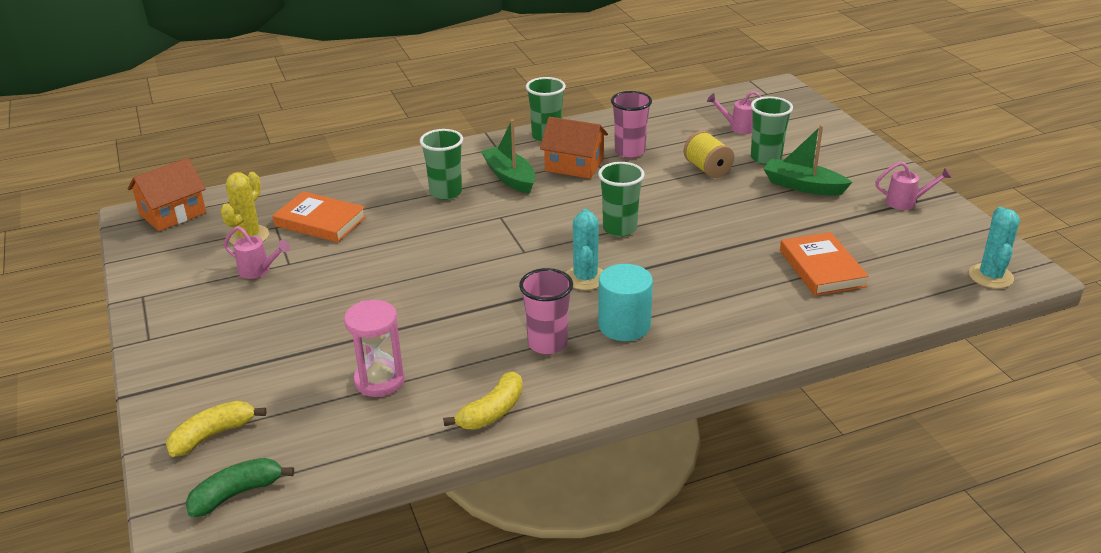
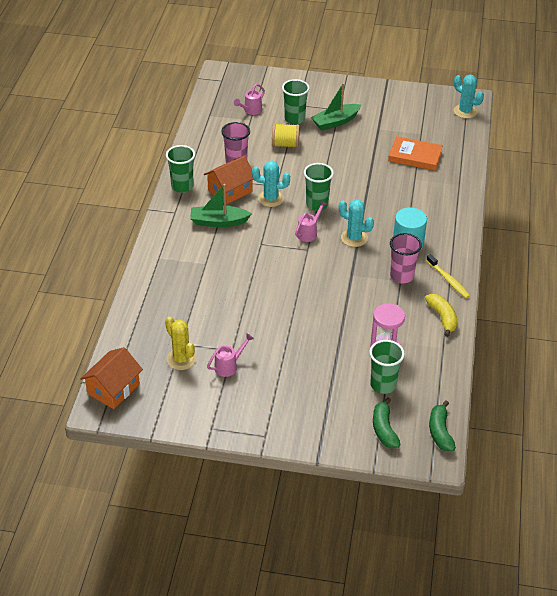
camera: 60 degrees left, 10 degrees up
orange house [128,158,206,231] -> orange house turned 45 degrees clockwise [80,347,143,409]
yellow banana [166,401,266,457] -> green banana [373,397,401,448]
orange book [272,191,366,242] -> none
green cup [420,129,463,200] -> green cup moved to [369,340,405,394]
pink watering can [875,161,952,210] -> pink watering can moved to [295,200,327,242]
none -> turquoise cactus [252,160,290,207]
none -> yellow toothbrush [426,254,470,299]

